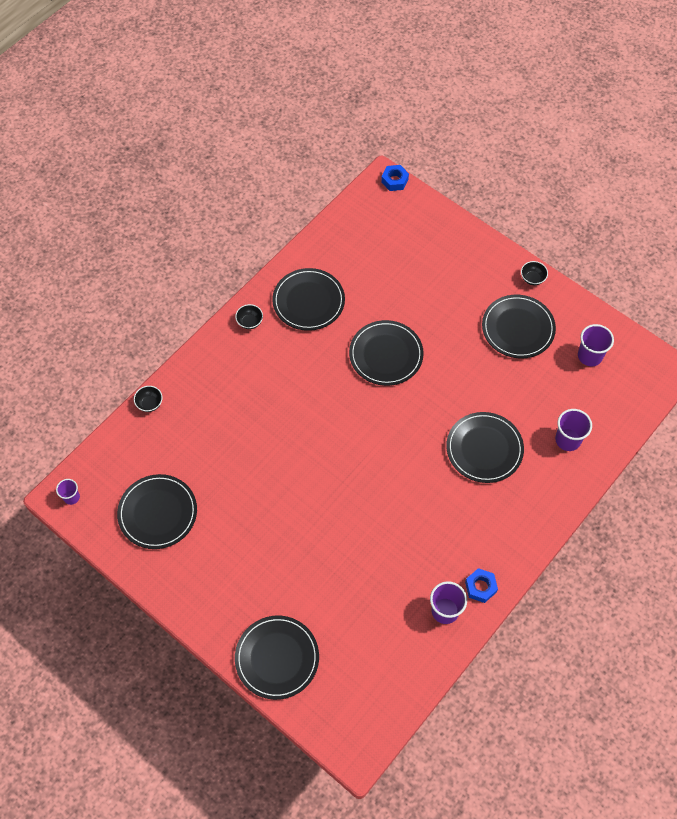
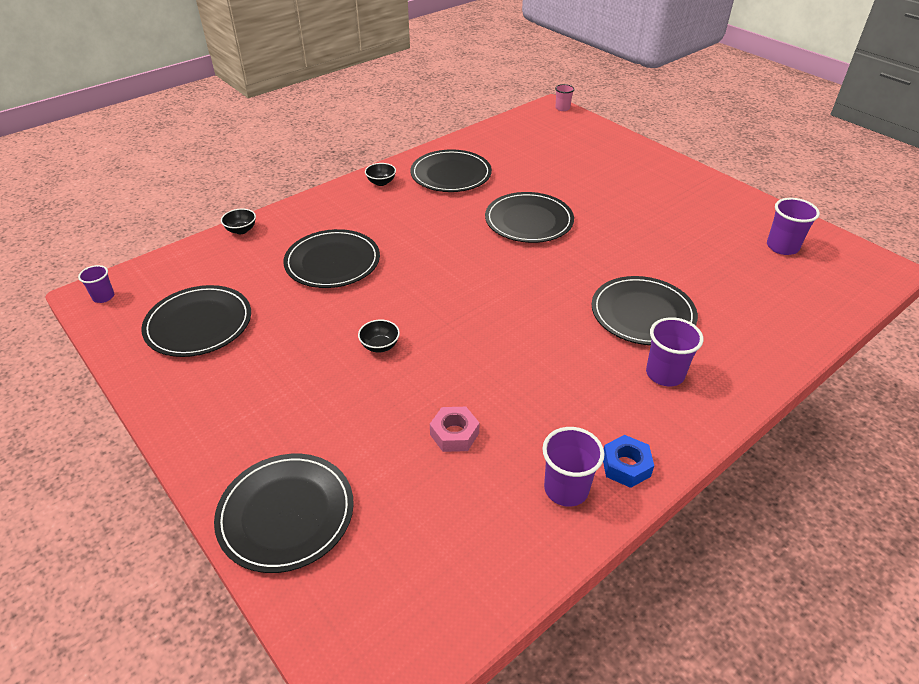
camera: 10 degrees right, 20 degrees down
blue nut [381,165,409,191] -> pink cup [555,84,575,111]
black plate [482,295,556,358] -> black plate moved to [283,229,380,288]
black bowl [521,261,548,285] -> black bowl moved to [358,320,400,353]
purple cup [555,409,592,451] -> purple cup moved to [646,317,703,386]
none -> pink nut [430,407,479,452]

